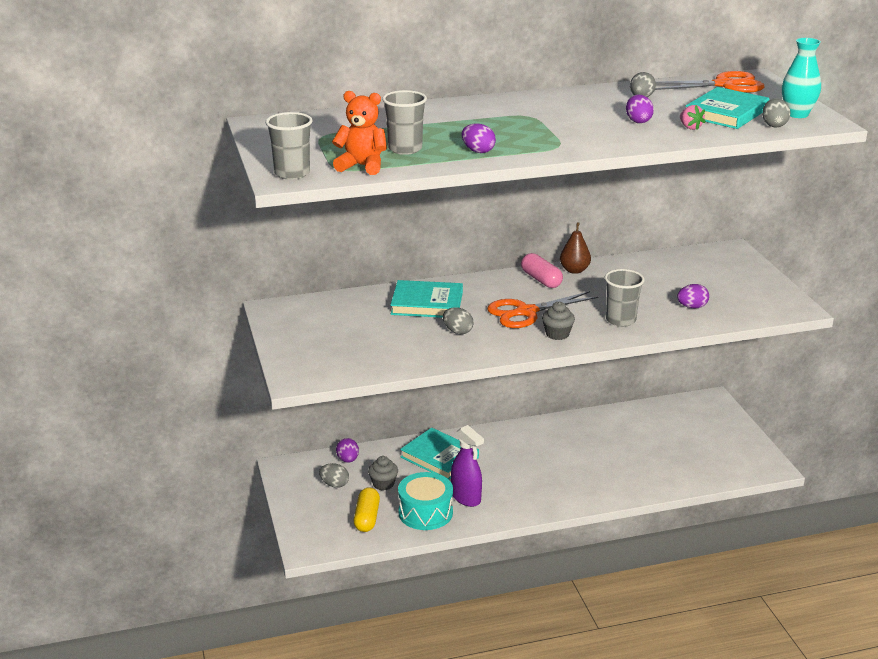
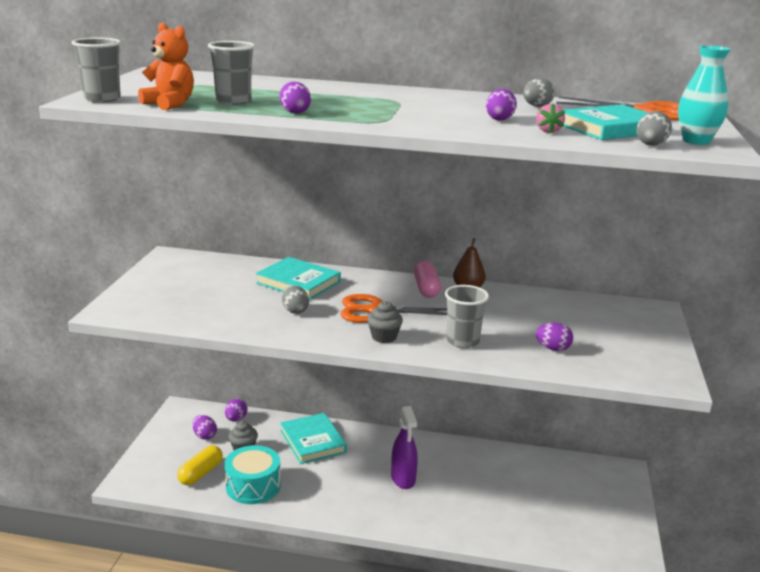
camera: 25 degrees right, 5 degrees down
grey egg [319,463,349,488] -> purple egg [192,415,217,440]
purple spray bottle [451,425,484,507] -> purple spray bottle moved to [391,406,418,489]

